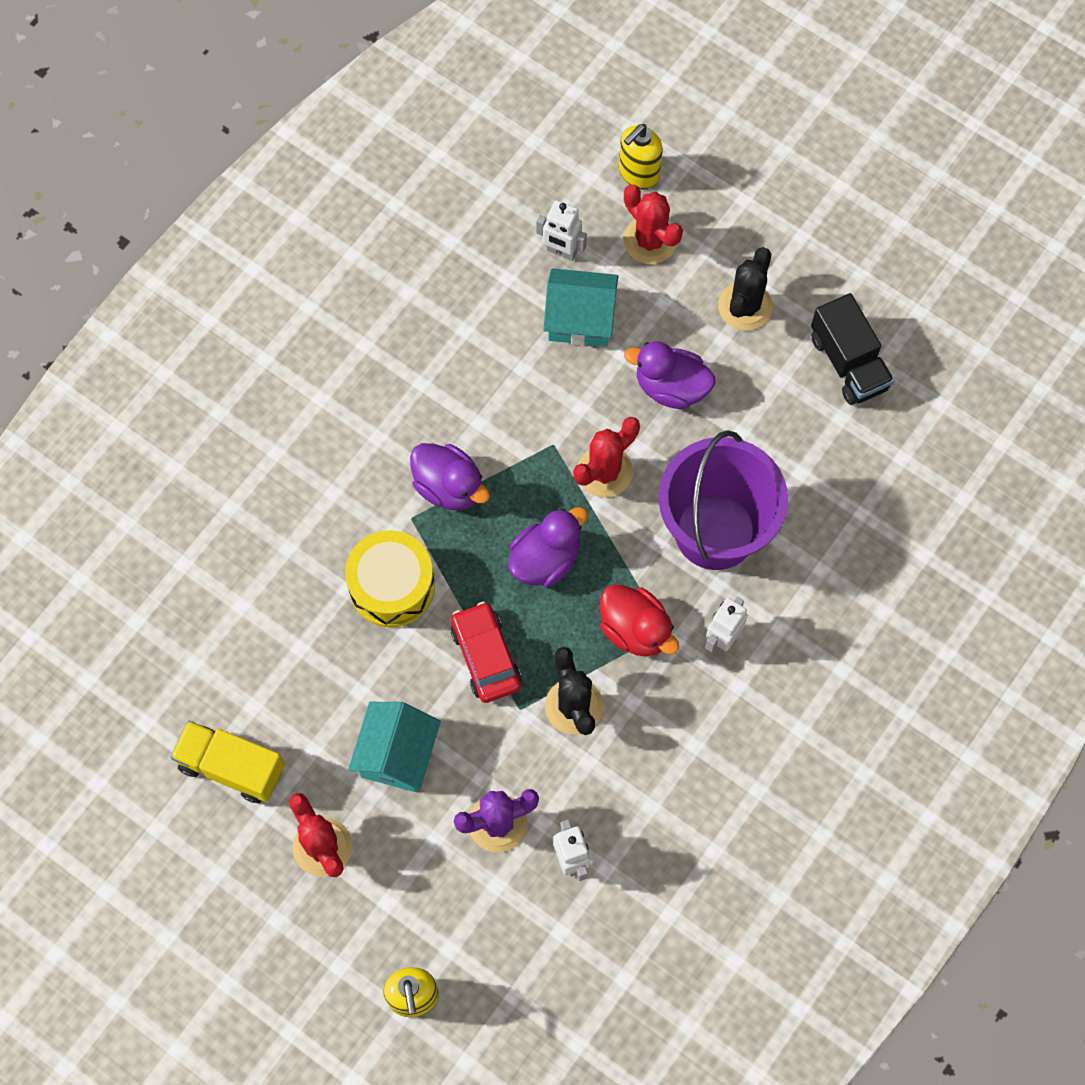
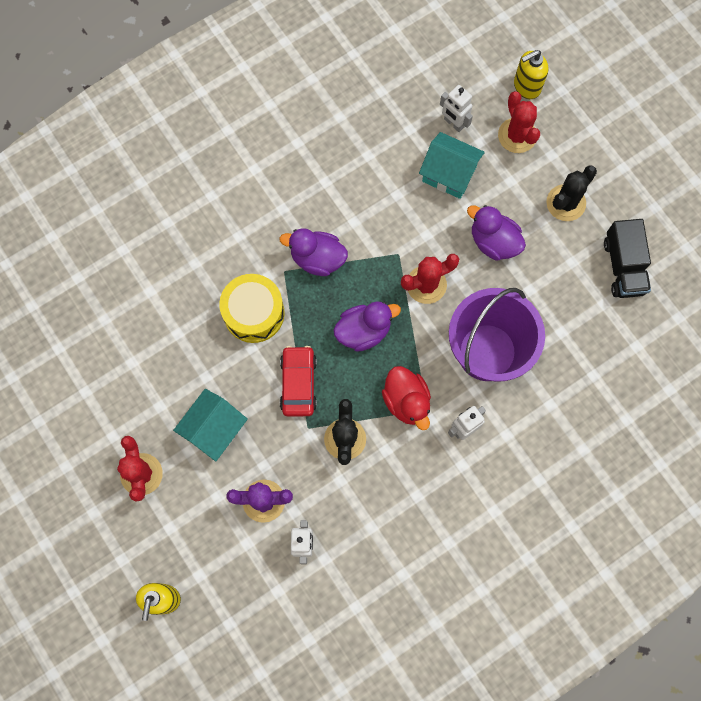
camera: 20 degrees right, 5 degrees up
yellow truck [170,720,285,803] -> none
purple duck [410,443,490,510] -> purple duck turned 135 degrees clockwise [280,228,348,276]

